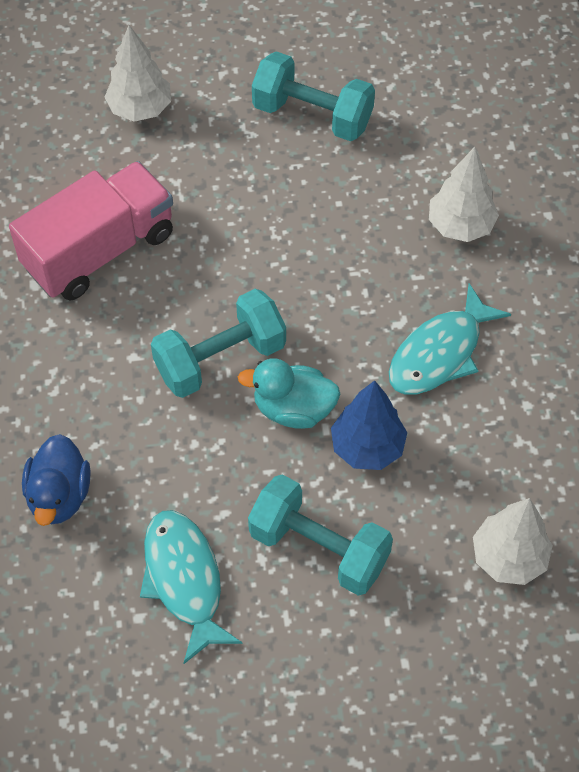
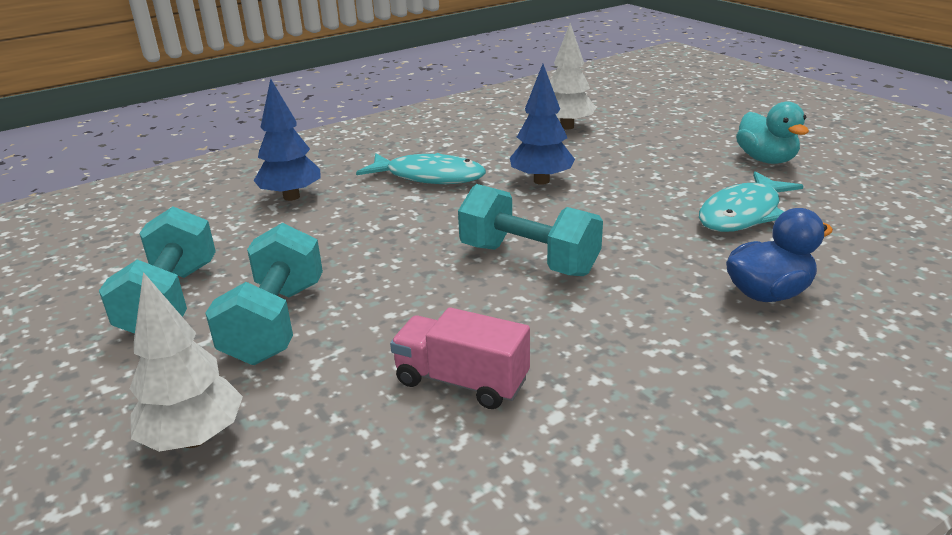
camera: 115 degrees left, 30 degrees down
pink truck [9,161,173,301] -> pink truck [390,307,530,409], size x0.61
turquoise duck [238,358,341,429] -> turquoise duck moved to [736,101,809,164]
turquoise dumbbell [248,474,393,595] -> turquoise dumbbell moved to [205,223,323,365]
white tree [429,147,499,242] -> blue tree [254,79,320,201]

